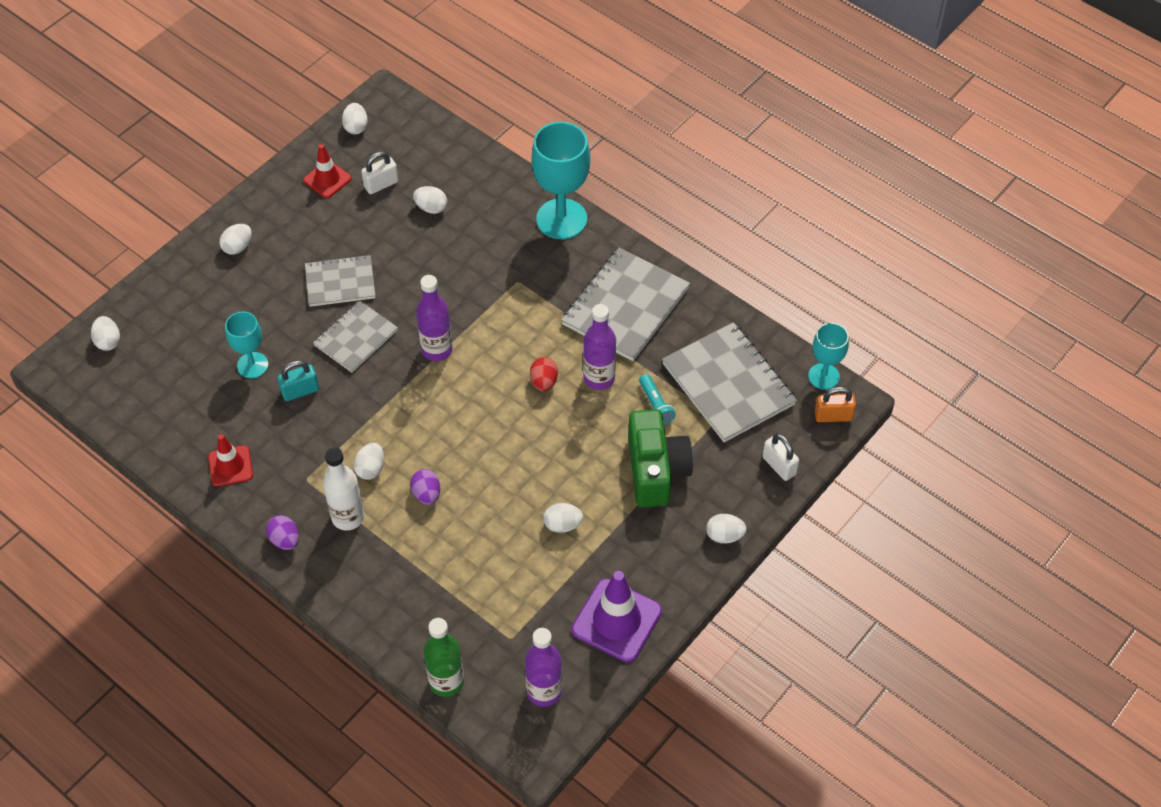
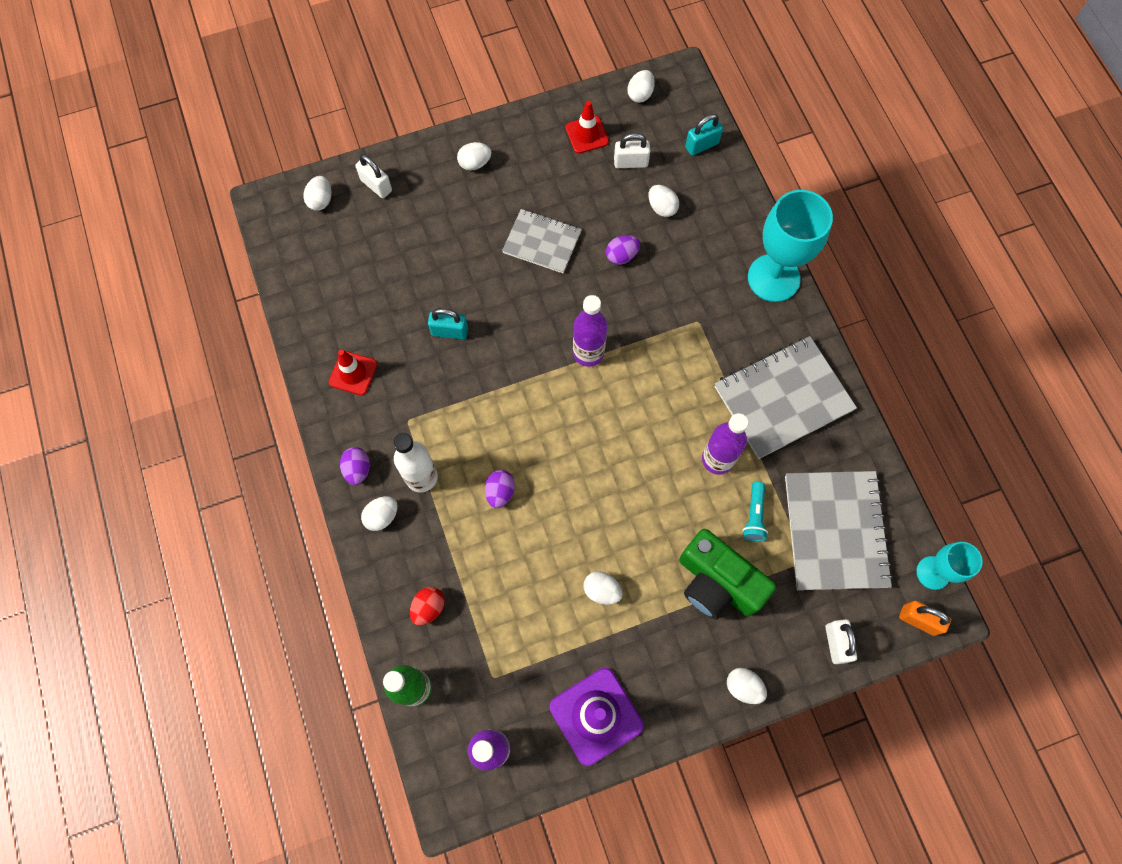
camera: 30 degrees right, 15 degrees up
turquoise goblet [225,311,268,378] -> none
grey notebook [313,301,398,372] -> none
white egg [353,443,384,480] -> white egg moved to [361,496,398,531]
red egg [530,357,558,391] -> red egg moved to [410,587,445,626]
green camera [628,409,693,508] -> green camera turned 105 degrees clockwise [679,529,776,620]
none -> white padlock [355,154,392,198]
none -> purple egg [606,235,640,265]
none -> turquoise padlock [685,114,723,156]

